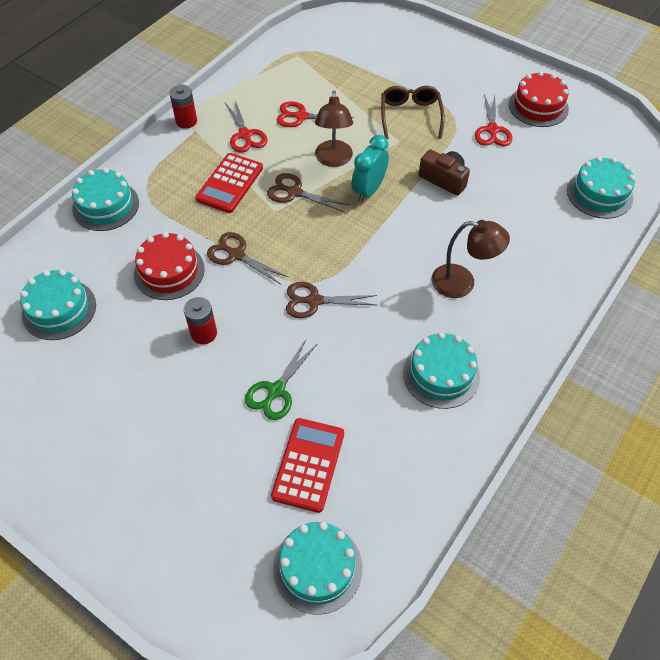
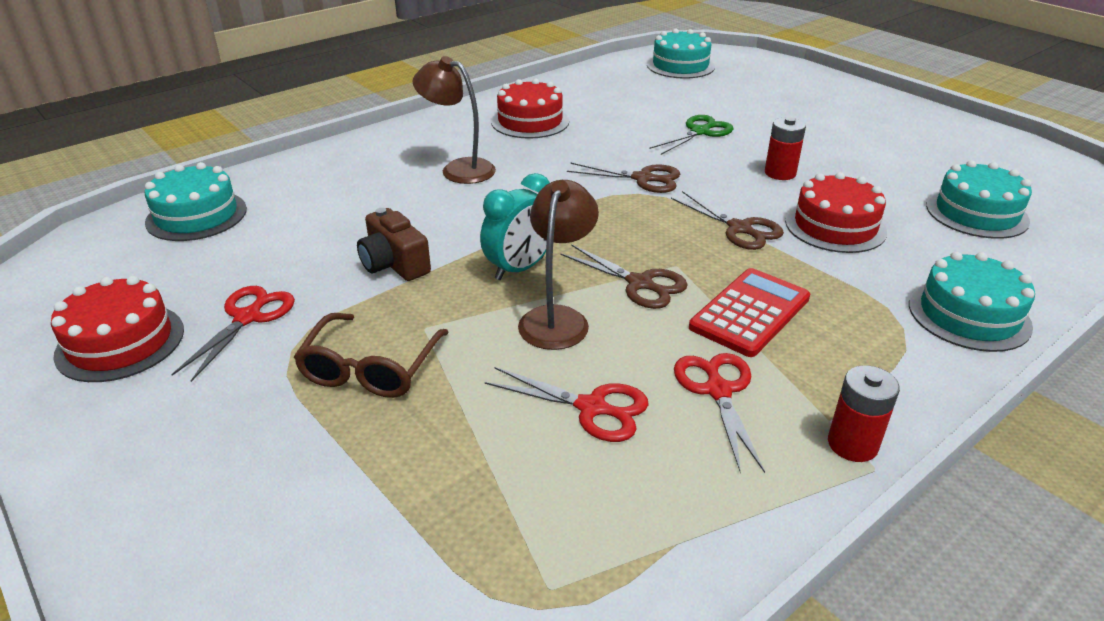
camera: 165 degrees left, 20 degrees down
red calculator [271,418,344,513] -> none
turquoise cake [403,332,480,409] -> red cake [491,78,569,139]

